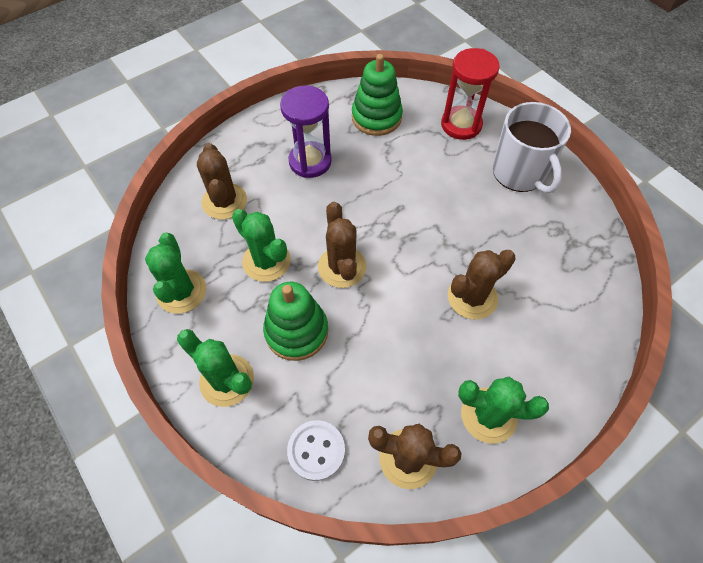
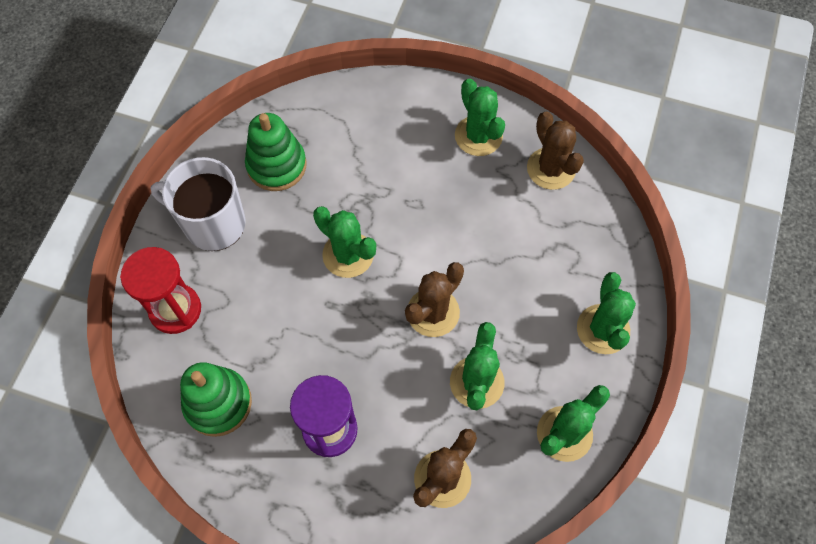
camera: 125 degrees left, 5 degrees up
green stacking toy [263,282,328,361] -> green stacking toy moved to [245,113,307,191]
white button [287,420,345,481] -> none
brown cactus [448,250,516,320] -> none
white mug [493,102,571,194] -> white mug turned 105 degrees counterclockwise [151,157,245,251]
none -> green cactus [313,206,376,278]

